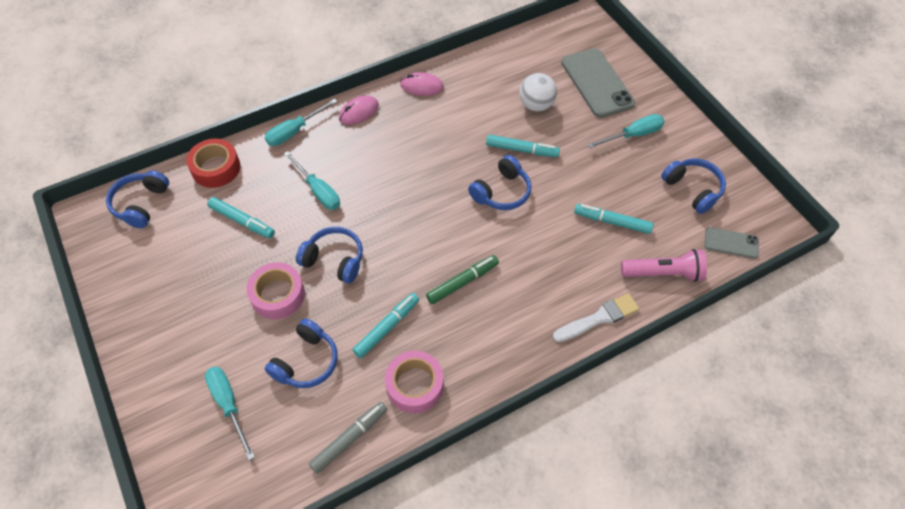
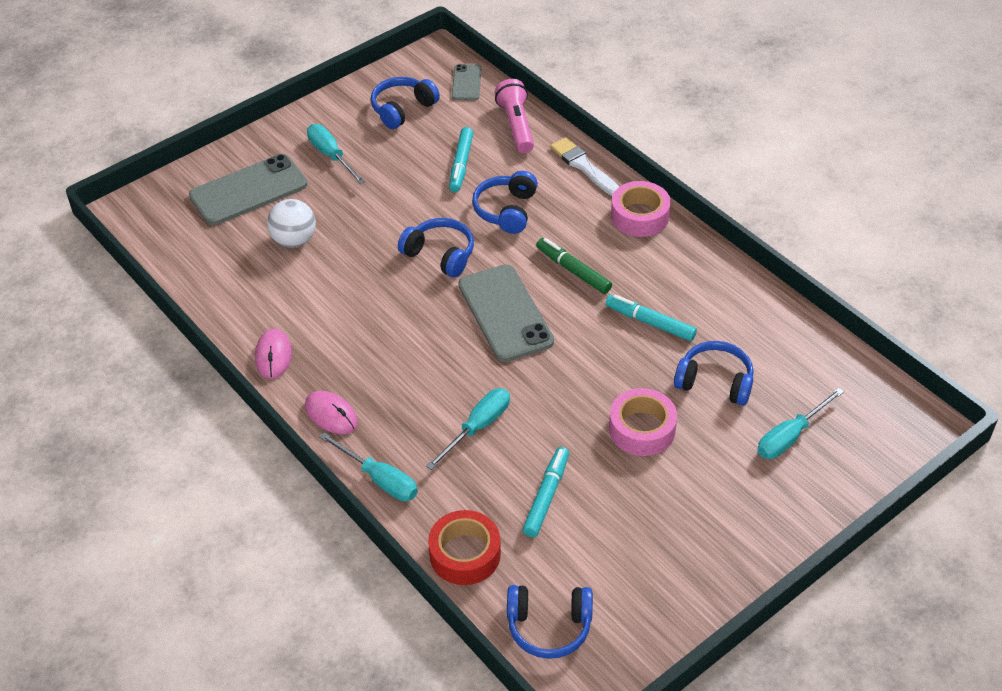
camera: 100 degrees left, 10 degrees down
blue headphones [296,227,363,284] -> blue headphones moved to [472,171,538,234]
grey marker [309,402,387,474] -> none
pink tape [385,351,444,413] -> pink tape moved to [611,181,671,237]
turquoise marker [486,135,560,157] -> none
none -> grey phone [458,265,554,362]

